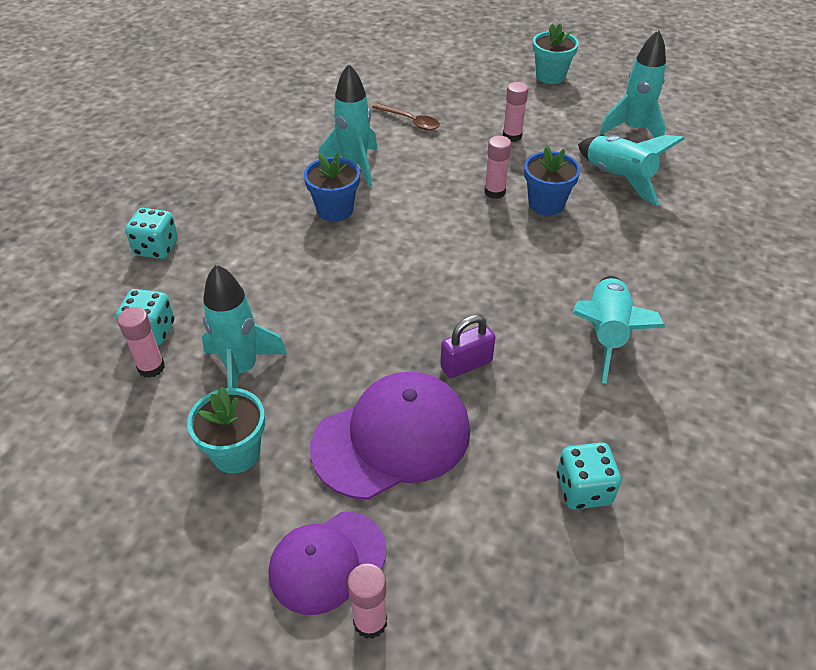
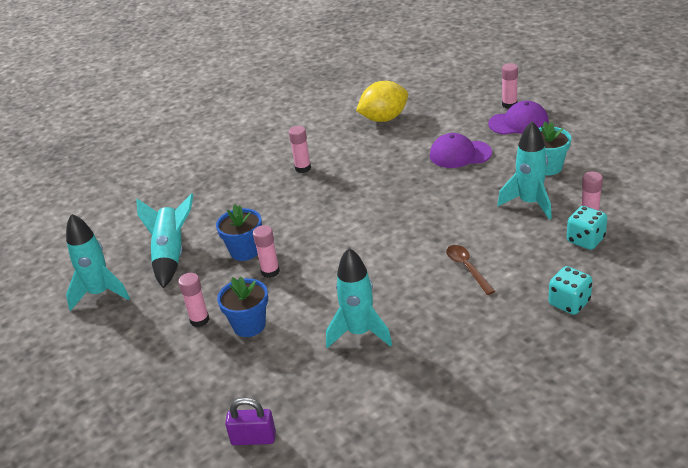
camera: 145 degrees left, 10 degrees down
blue flower pot [304,153,360,222] -> blue flower pot moved to [217,277,268,337]
purple cap [310,371,470,500] -> purple cap [430,133,492,168], size x0.66
brown spoon [372,103,440,130] -> brown spoon moved to [446,245,495,295]
purple padlock [440,315,496,378] -> purple padlock moved to [225,397,276,445]
turquoise flower pot [533,24,579,84] -> none
turquoise dice [557,442,621,510] -> yellow lemon [356,81,408,122]
turquoise rocket [573,276,665,384] -> pink glue stick [289,126,311,173]

